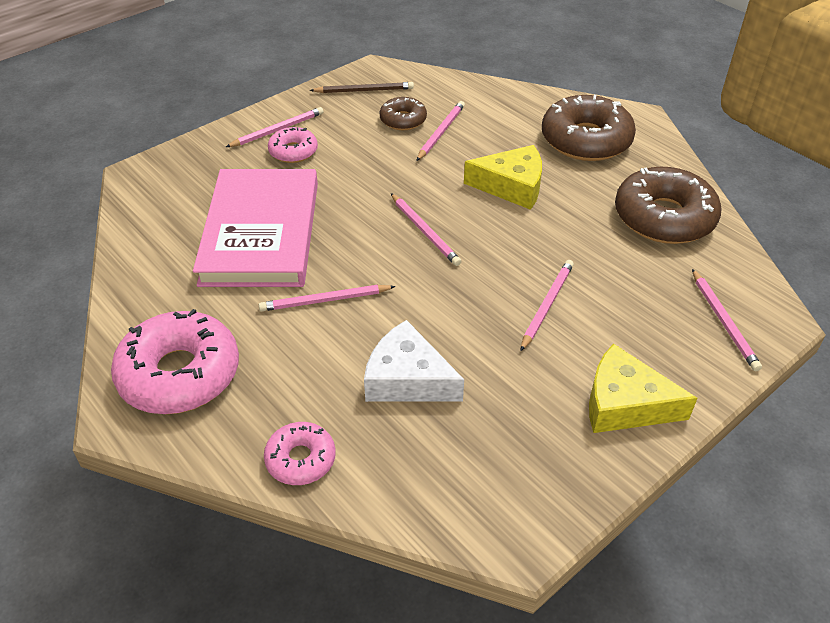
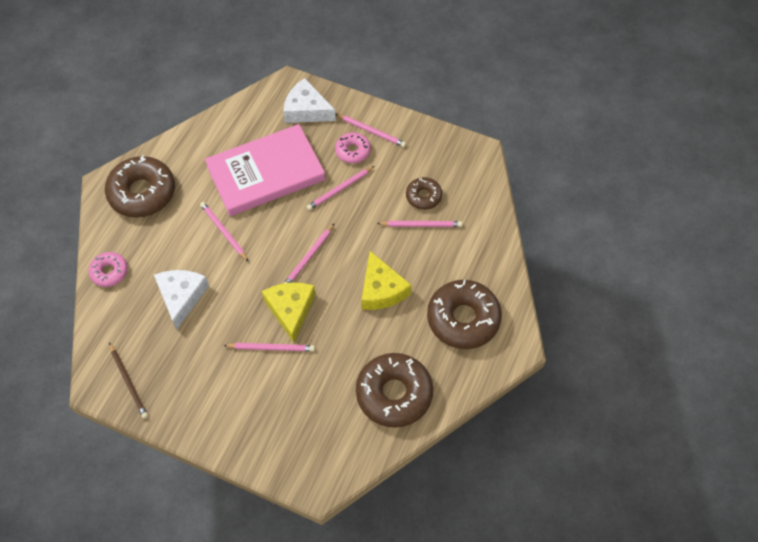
camera: 65 degrees right, 15 degrees up
pink donut [111,309,239,414] -> brown donut [105,155,175,218]
brown pencil [310,82,414,93] -> brown pencil moved to [109,343,148,419]
yellow cheese [589,344,697,433] -> yellow cheese moved to [262,282,316,343]
pink pencil [692,269,762,371] -> pink pencil moved to [306,166,374,210]
none -> white cheese [283,78,336,123]

